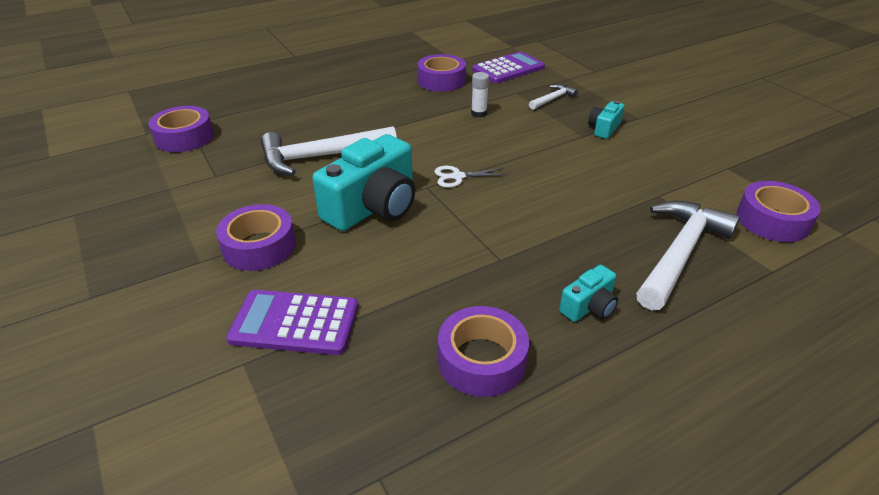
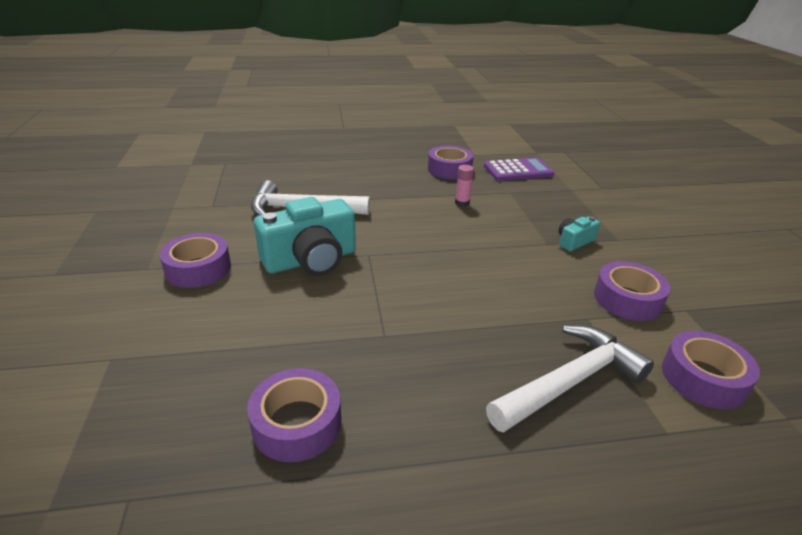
camera: 20 degrees right, 5 degrees down
purple tape [149,106,214,152] -> purple tape moved to [594,261,670,321]
purple calculator [226,290,358,355] -> none
white scissors [434,166,508,188] -> none
white glue stick [471,72,489,117] -> pink glue stick [455,165,474,207]
white hammer [529,84,578,110] -> none
turquoise camera [559,265,618,322] -> none

